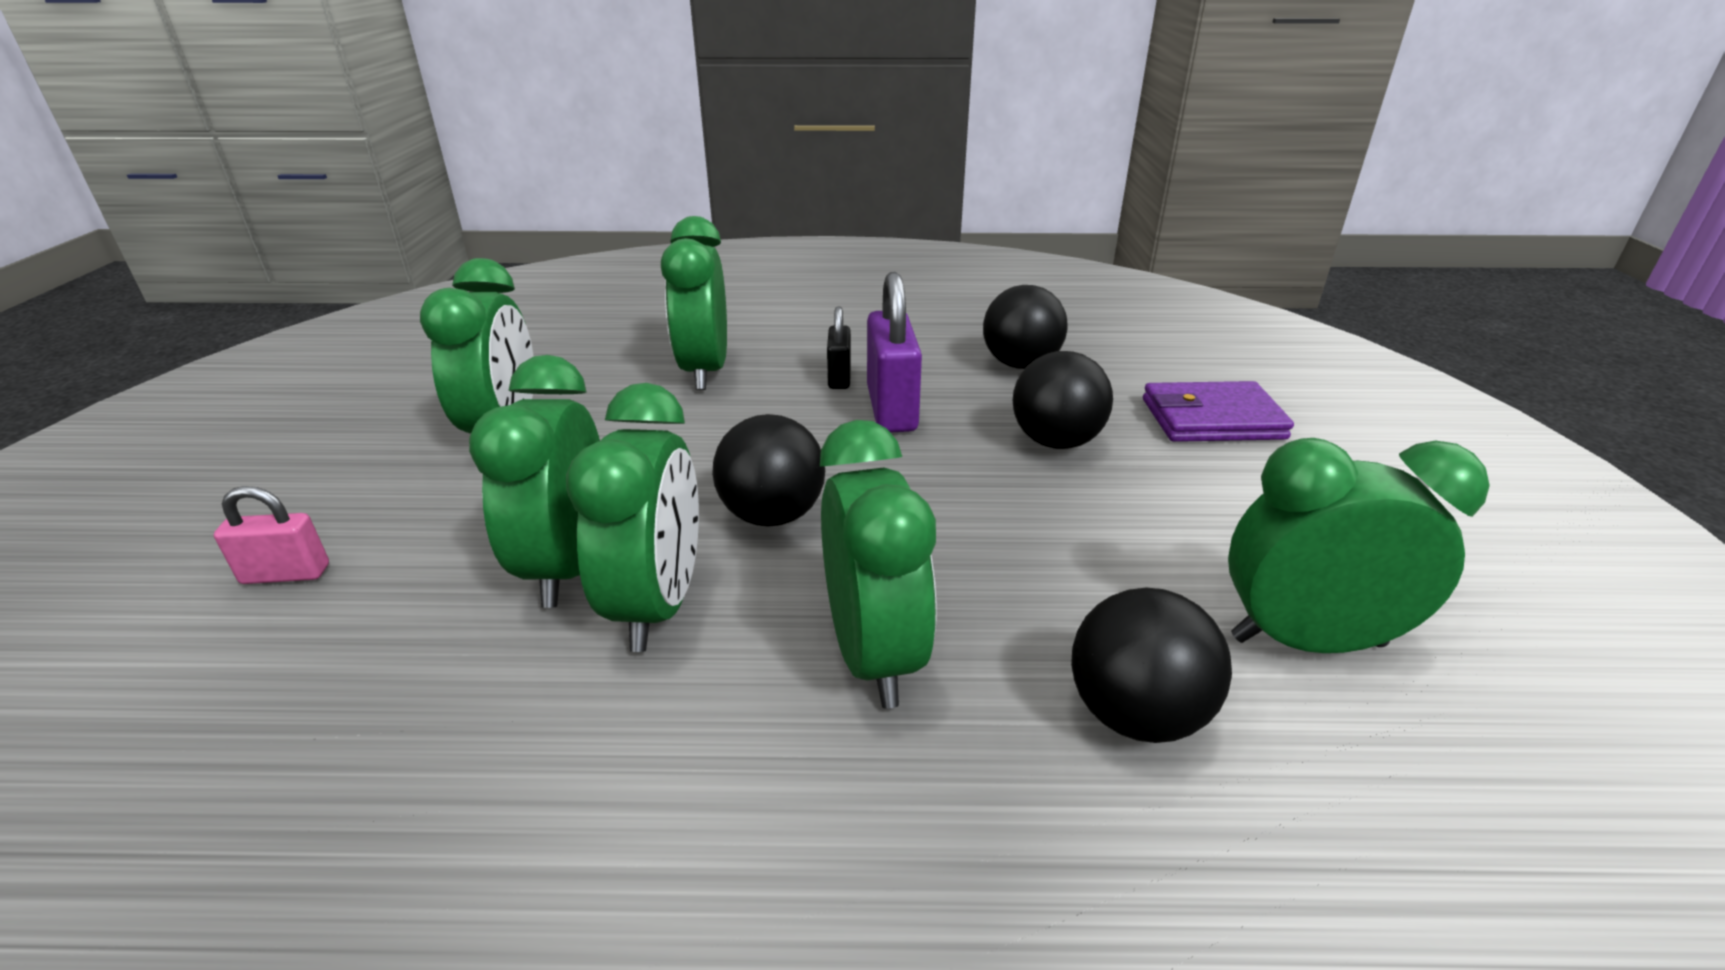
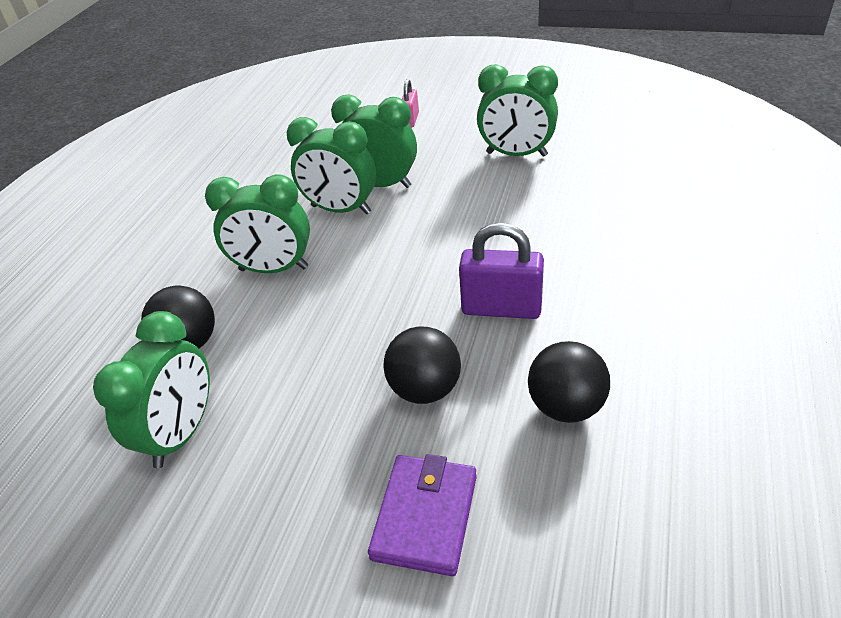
camera: 110 degrees right, 10 degrees up
green clock [661,216,727,390] -> none
black ball [712,414,825,527] -> none
black padlock [827,306,851,389] -> none

